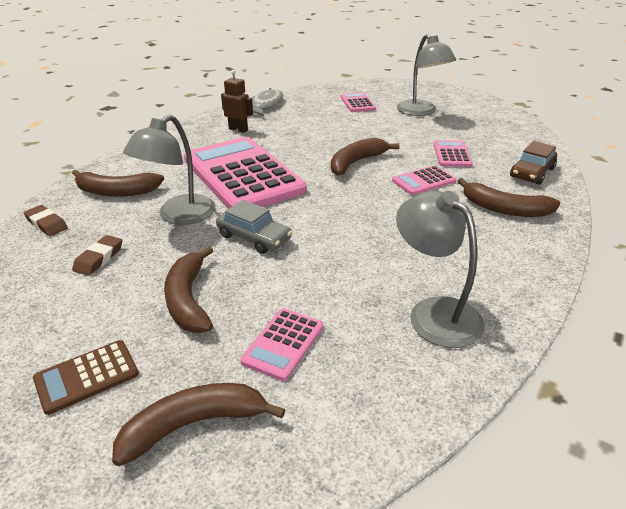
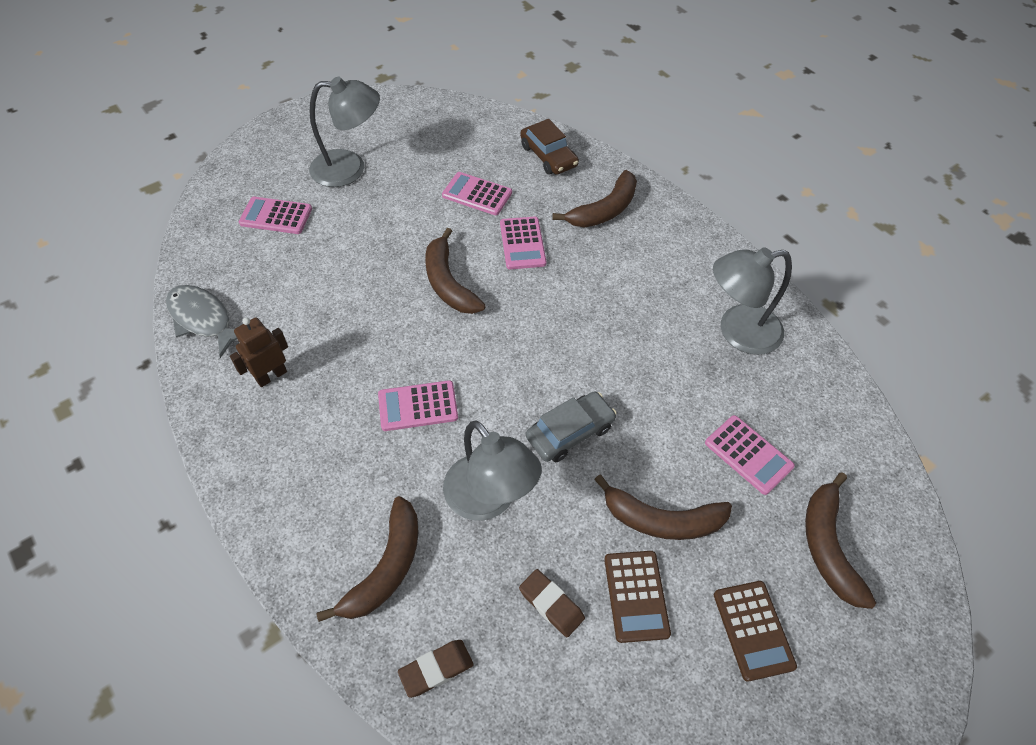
camera: 70 degrees left, 20 degrees up
pink calculator [184,137,307,209] -> pink calculator [378,380,458,431], size x0.43
none -> brown calculator [604,551,671,643]

